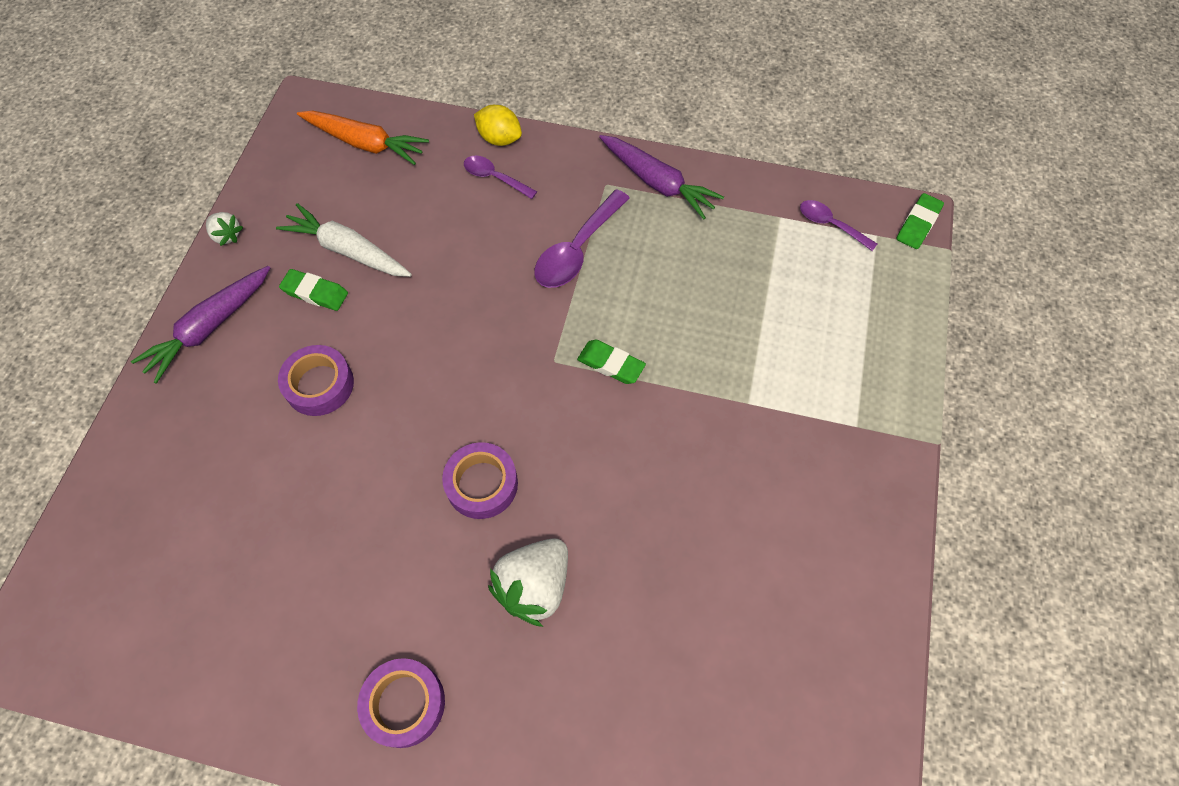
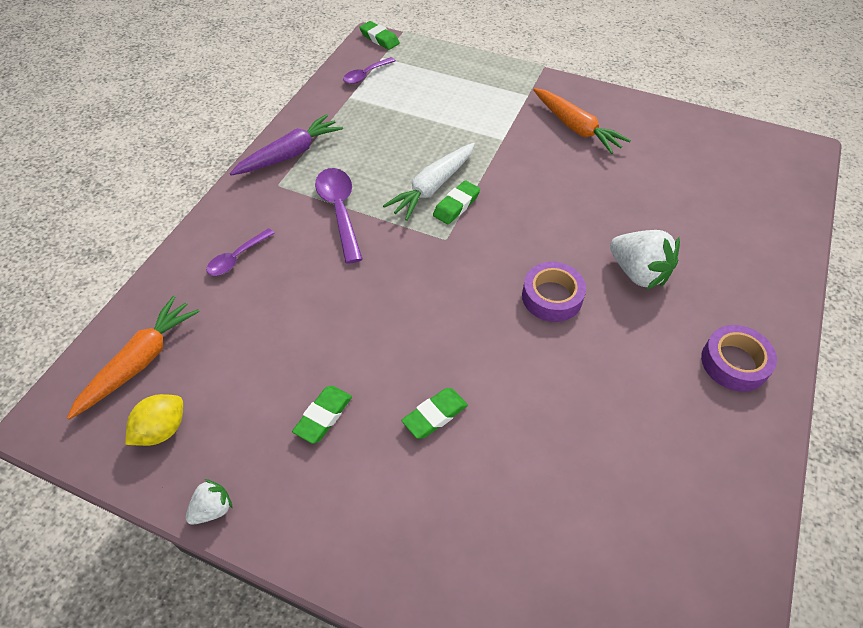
camera: 80 degrees left, 10 degrees down
purple carrot [131,266,270,384] -> none
white carrot [276,203,412,277] -> white carrot moved to [383,143,475,221]
purple tape [278,345,354,416] -> green eraser [401,388,468,439]
yellow lemon [474,105,522,146] -> yellow lemon moved to [125,394,183,446]
purple spoon [535,189,630,288] -> purple spoon turned 150 degrees counterclockwise [315,168,363,264]
none -> orange carrot [533,88,631,154]

